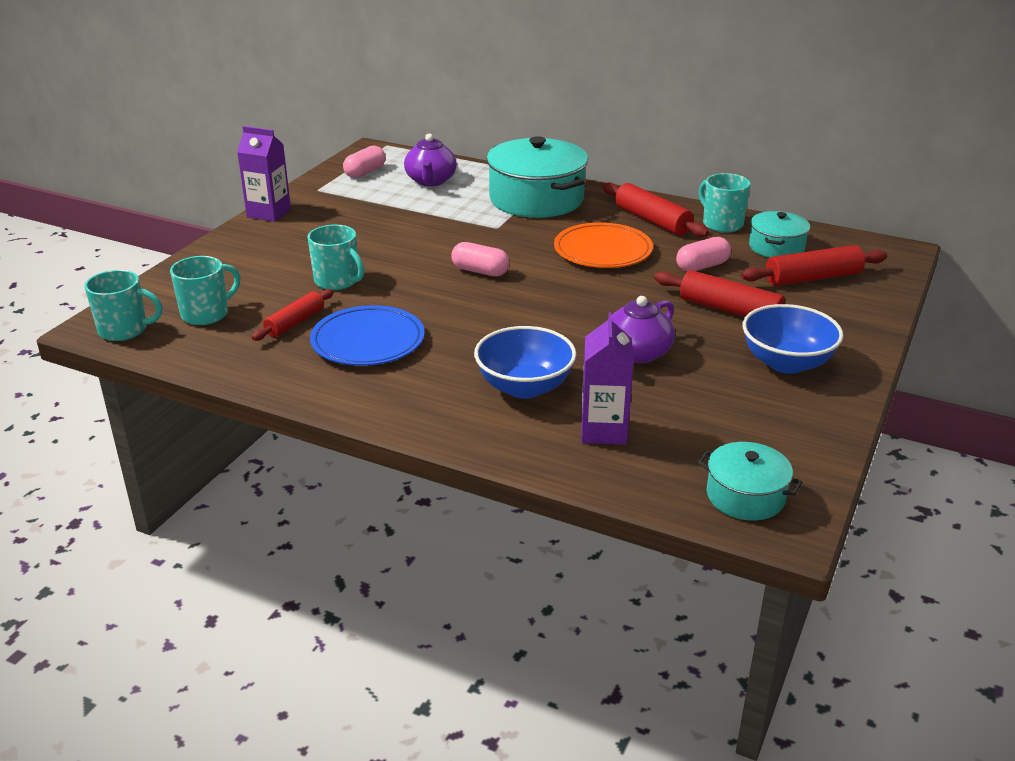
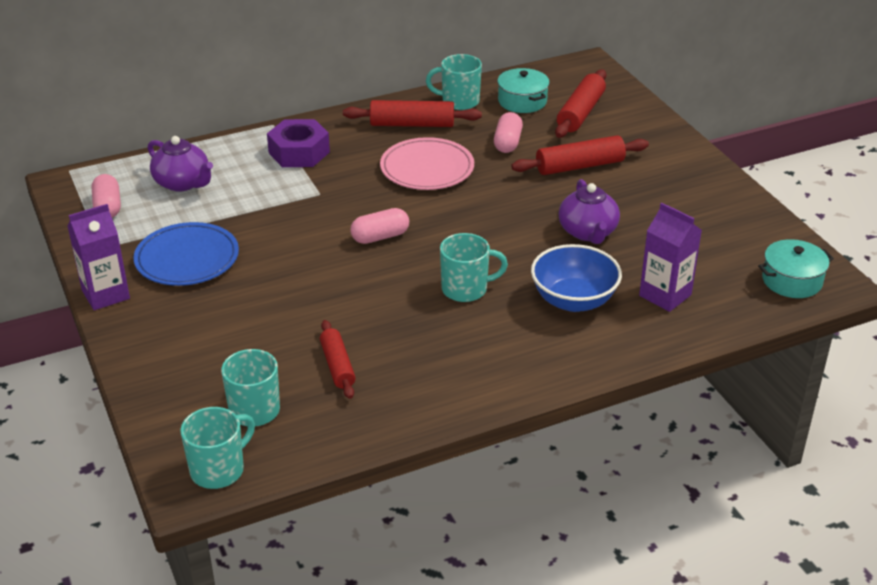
camera: 50 degrees left, 5 degrees up
turquoise mug [307,225,364,290] -> turquoise mug moved to [440,233,508,302]
blue plate [310,305,425,366] -> blue plate moved to [134,222,239,286]
turquoise pot [487,136,588,218] -> purple nut [267,119,330,167]
orange plate [554,222,653,268] -> pink plate [380,137,474,190]
blue bowl [742,304,843,374] -> none

